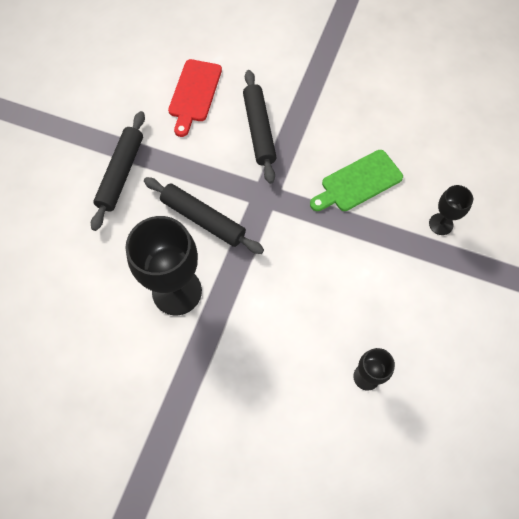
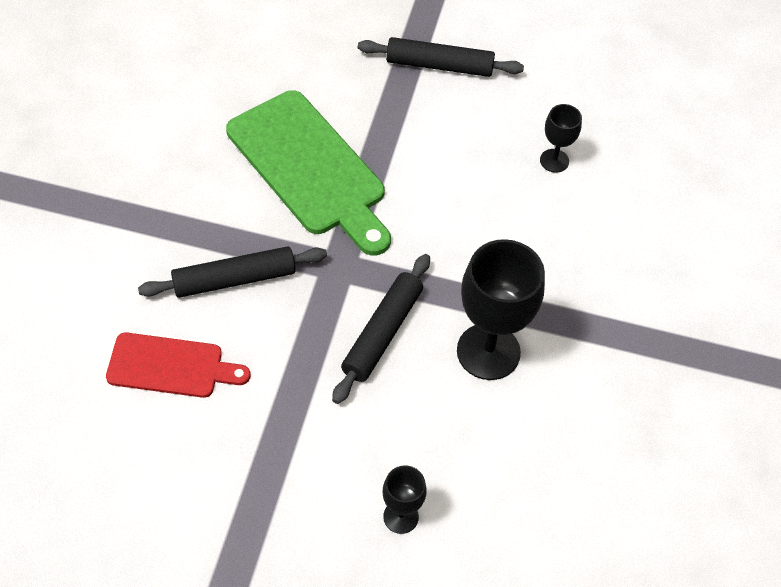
camera: 100 degrees left, 10 degrees down
black rolling pin [91,111,145,231] -> black rolling pin moved to [358,37,524,77]
green cutting board [310,150,403,211] -> green cutting board [226,90,391,256], size x1.73
black goblet [429,185,473,235] -> black goblet moved to [382,465,427,534]

